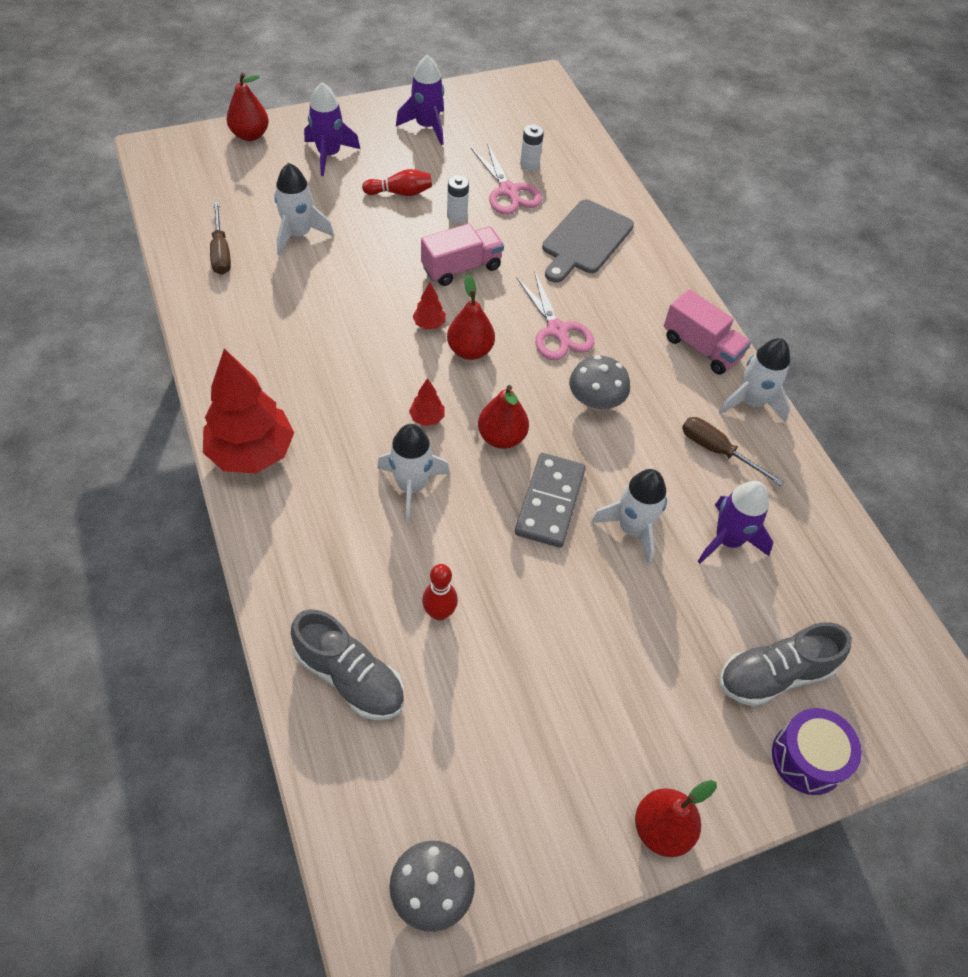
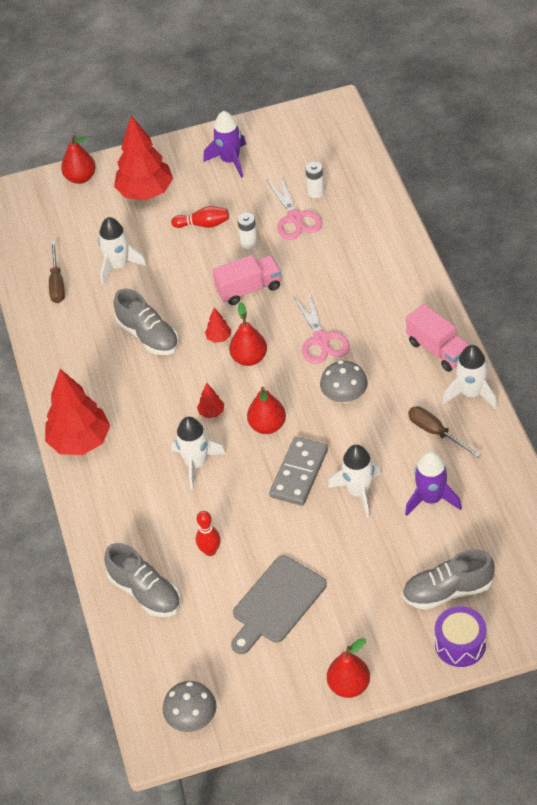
camera: 15 degrees right, 5 degrees down
purple rocket [304,82,360,176] -> red tree [114,115,173,200]
grey cutting board [542,199,634,283] -> grey cutting board moved to [231,555,327,654]
none -> grey shoe [113,289,179,355]

